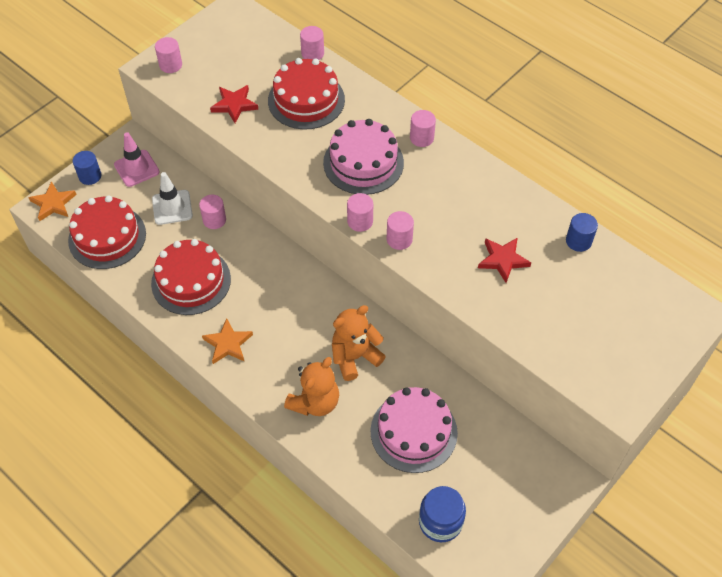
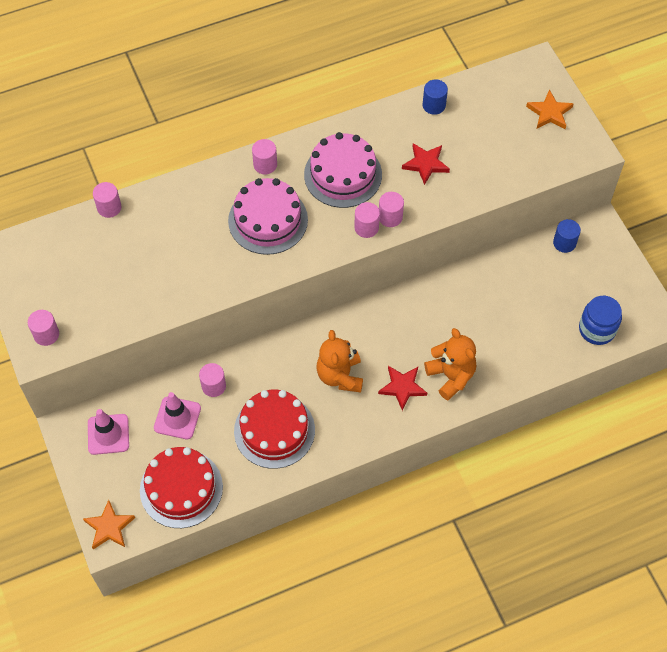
camera: 65 degrees left, 5 degrees up
blue cylinder [73,151,101,185] -> blue cylinder moved to [553,219,581,253]
white traffic cone [152,172,193,225] -> pink traffic cone [154,392,201,439]
orange star [202,318,253,364] -> orange star moved to [526,89,574,129]
red star [210,85,258,123] -> red star moved to [378,366,427,411]
red cake [268,58,345,130] -> none
orange teddy bear [332,305,386,381] -> orange teddy bear moved to [316,330,363,392]
pink cylinder [347,193,373,232] -> pink cylinder moved to [379,192,404,227]
pink cake [371,387,458,473] -> pink cake moved to [304,132,382,208]

